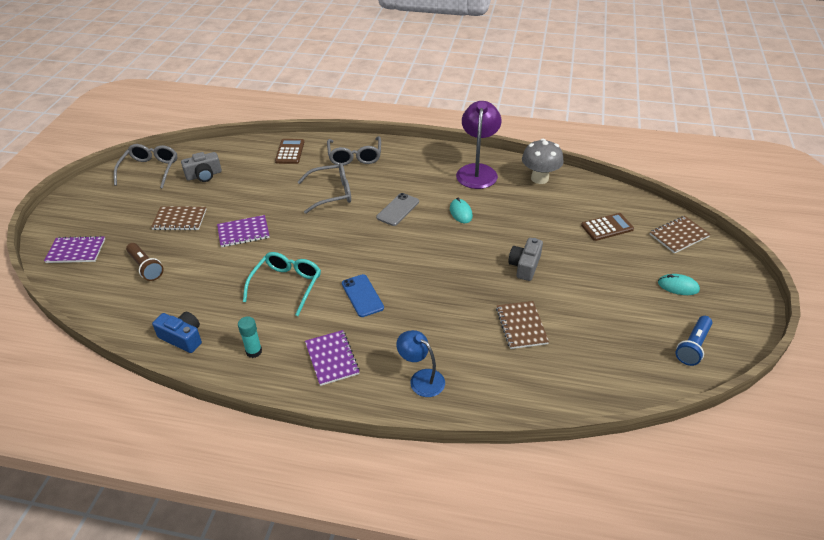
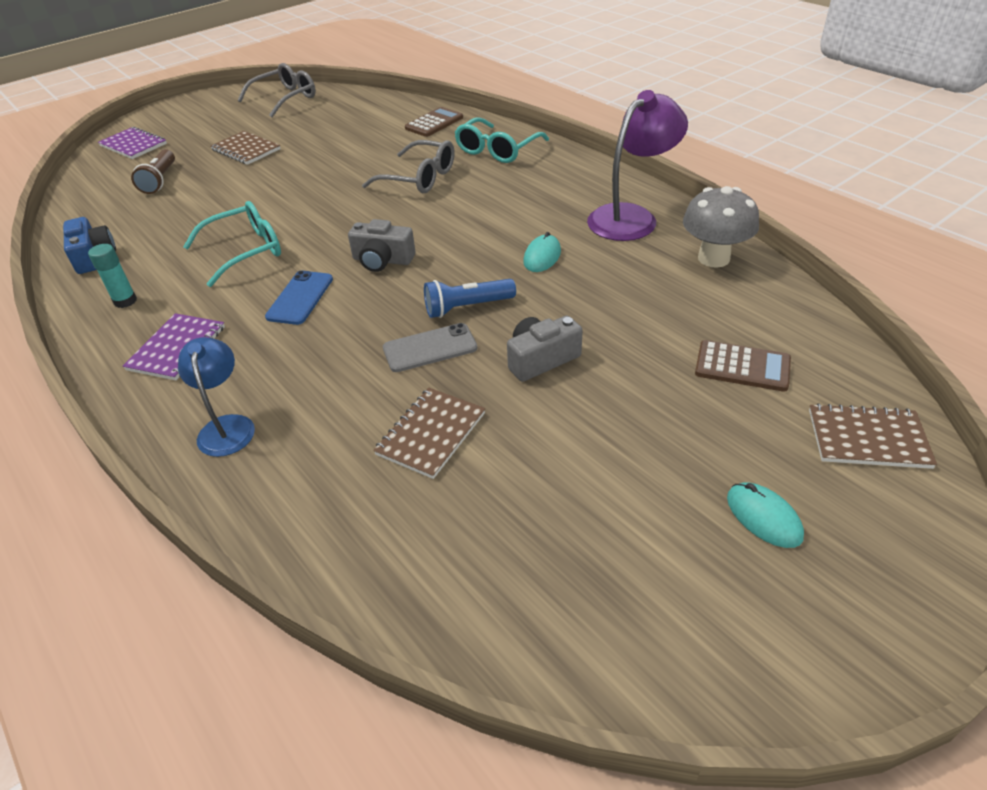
camera: 40 degrees right, 0 degrees up
grey camera [181,152,222,182] -> grey camera moved to [348,219,415,272]
purple notebook [217,215,270,247] -> none
grey glasses [327,136,381,166] -> turquoise glasses [454,117,549,163]
grey phone [376,193,419,226] -> grey phone moved to [383,323,477,372]
blue flashlight [675,316,712,366] -> blue flashlight moved to [424,279,516,318]

